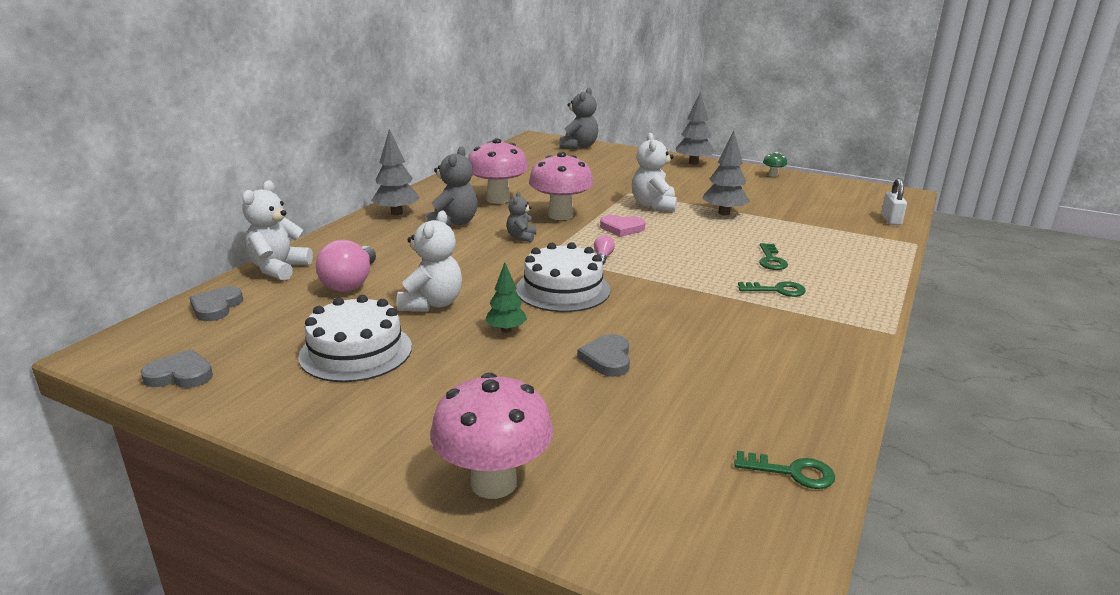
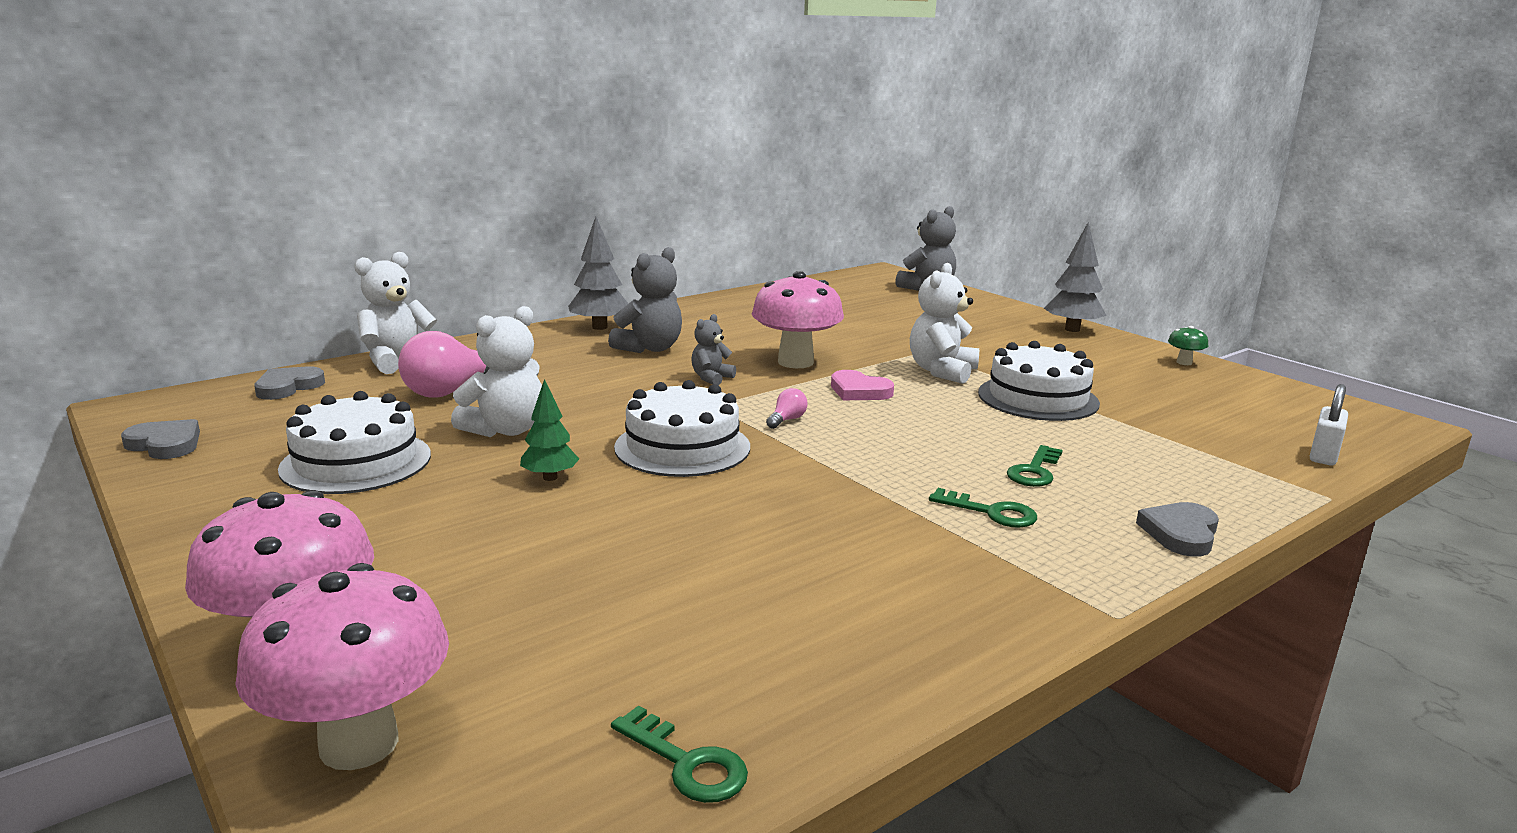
camera: 25 degrees right, 5 degrees down
pink mushroom [468,138,528,204] -> pink mushroom moved to [235,563,449,770]
grey heart [577,334,630,377] -> grey heart moved to [1136,502,1219,557]
grey tree [702,131,750,215] -> white cake [978,341,1100,421]

